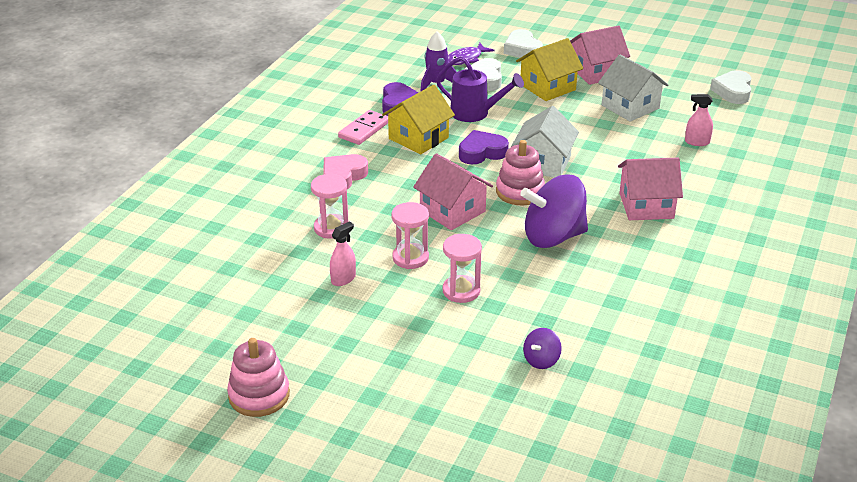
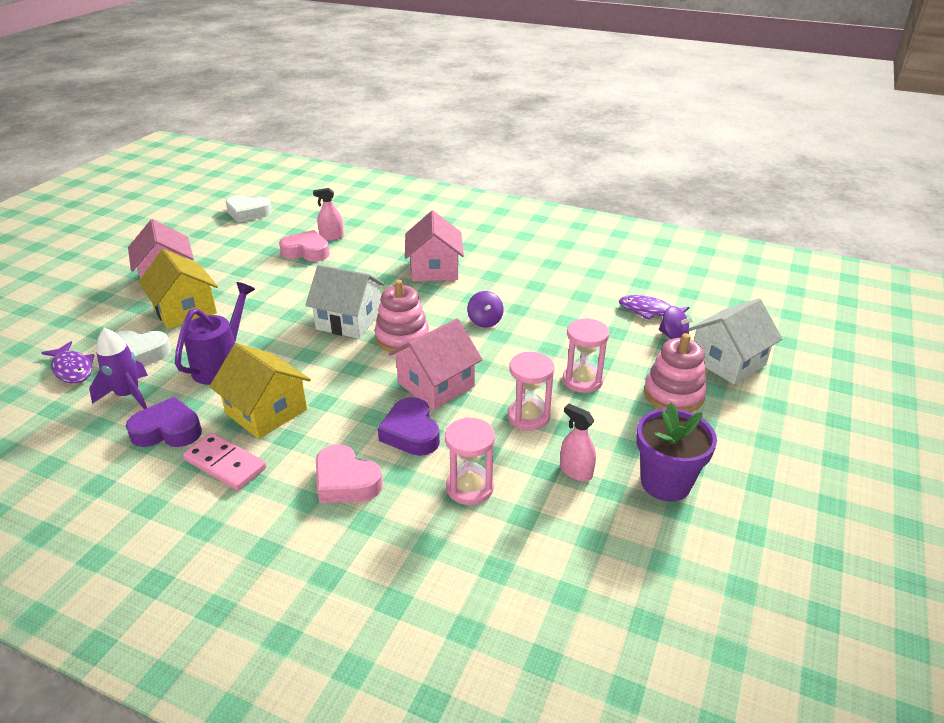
camera: 90 degrees left, 0 degrees up
pink stacking toy [227,338,290,417] -> pink stacking toy moved to [644,333,707,412]
purple heart [459,130,509,164] -> purple heart moved to [378,397,440,456]
white heart [504,29,543,58] -> none
purple spinning top [520,174,588,248] -> purple spinning top [467,291,504,328], size x0.45
white house [598,55,668,122] -> white house moved to [688,298,782,384]
pink spray bottle [685,94,713,146] -> pink spray bottle turned 75 degrees clockwise [313,188,344,241]
none -> pink heart [279,230,330,262]
none -> purple fish [619,295,689,320]
none -> purple flower pot [636,402,717,502]

